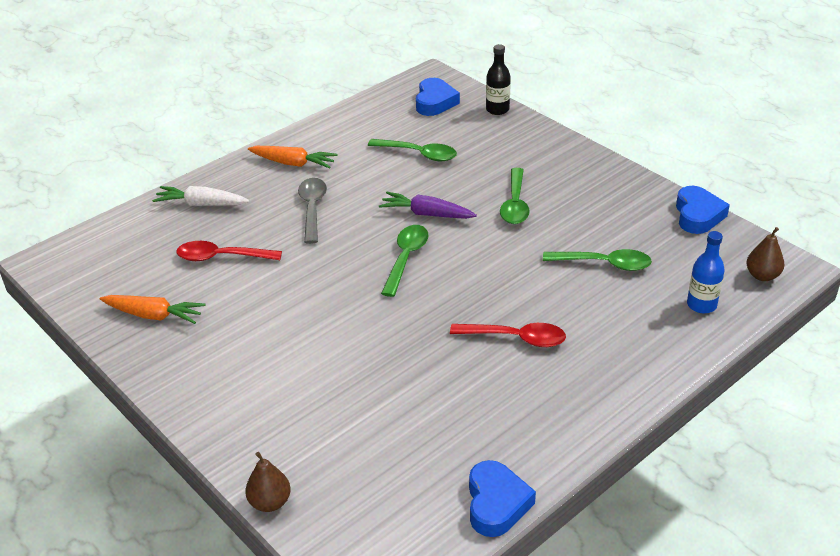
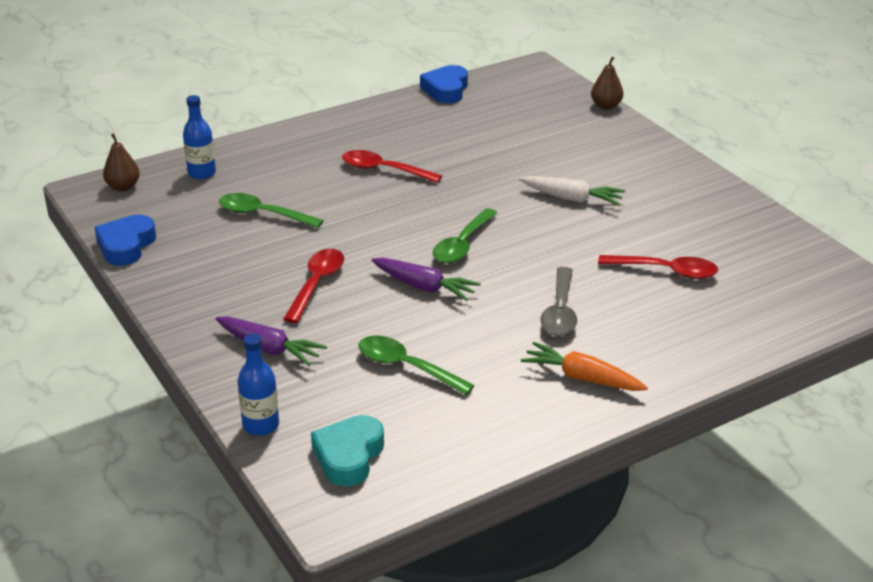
camera: 170 degrees left, 5 degrees down
orange carrot [100,295,205,324] -> none
white carrot [152,186,249,206] -> white carrot moved to [519,176,625,206]
blue heart [416,78,460,116] -> turquoise heart [311,415,384,486]
black bottle [486,44,511,115] -> blue bottle [238,334,279,436]
green spoon [500,168,530,224] -> red spoon [283,249,344,323]
none -> purple carrot [216,316,327,366]

